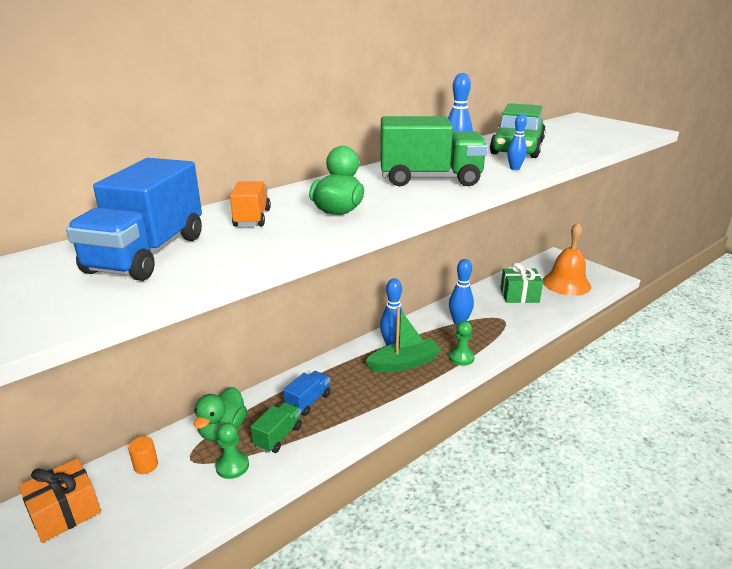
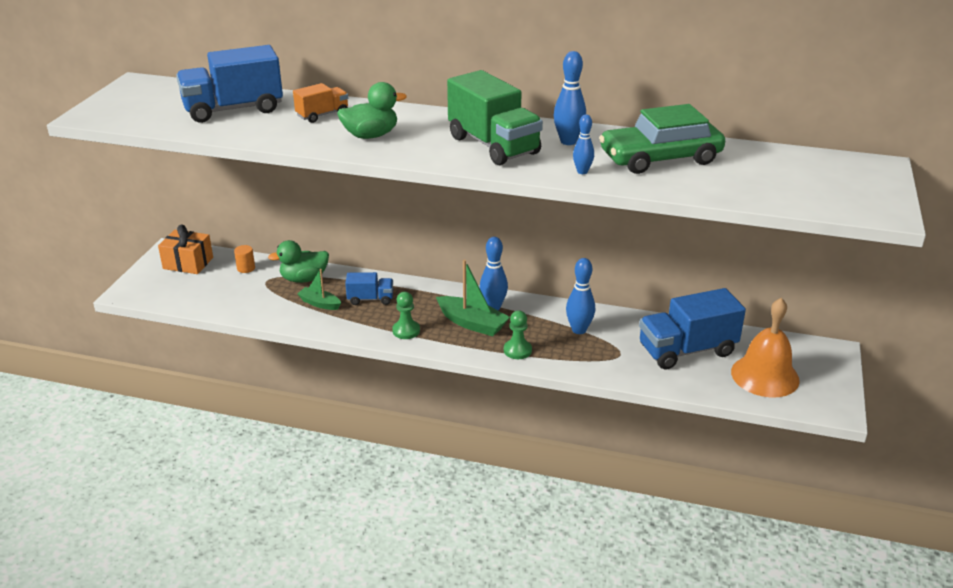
camera: 55 degrees right, 5 degrees up
green pawn [215,422,249,479] -> green pawn moved to [392,292,420,339]
green truck [251,402,302,453] -> green boat [297,269,341,310]
green gift [500,263,543,303] -> blue truck [639,288,746,369]

